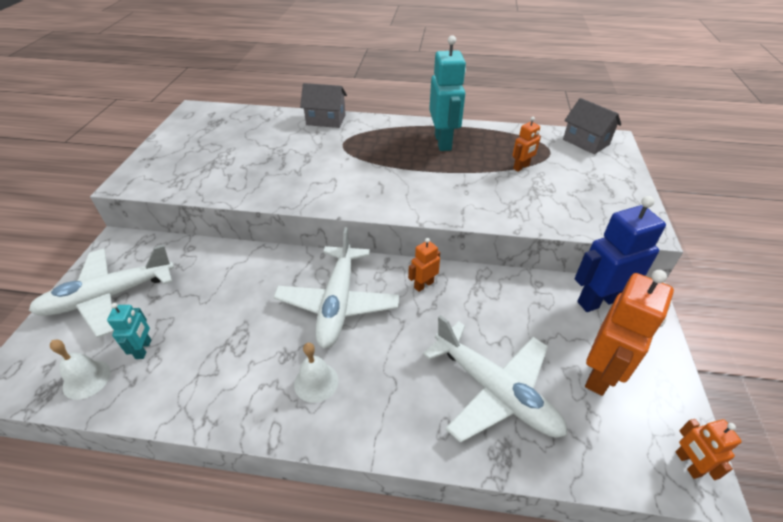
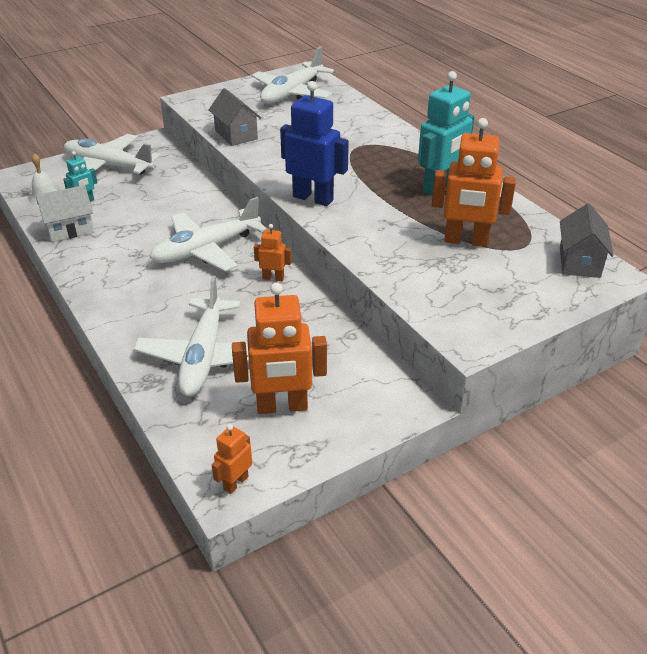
camera: 50 degrees right, 5 degrees down
white bell [294,343,338,403] -> none
grey house [300,83,347,128] -> grey house moved to [209,88,261,146]
orange robot [513,117,541,172] -> orange robot [432,118,516,247], size x1.99
blue robot [575,196,666,312] -> blue robot moved to [280,81,349,206]
none -> white house [36,185,94,242]
none -> white plane [252,46,334,104]

